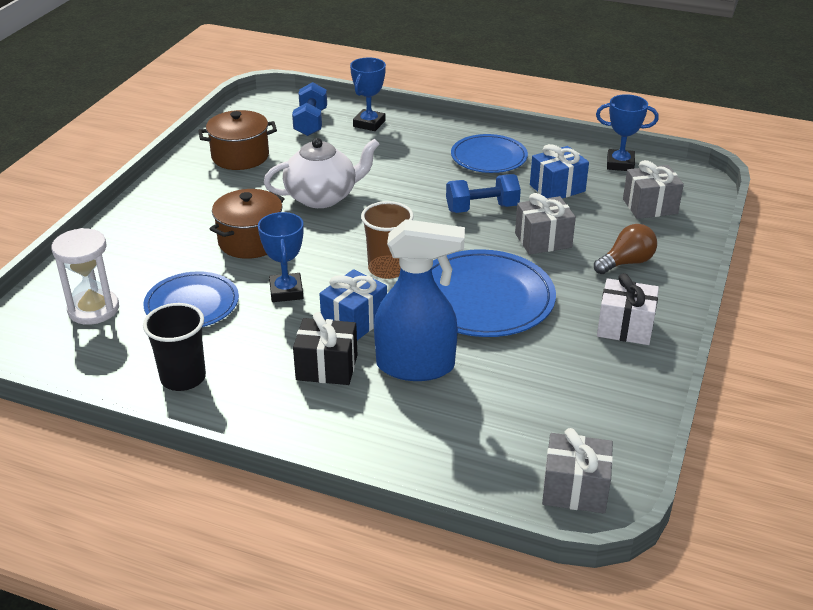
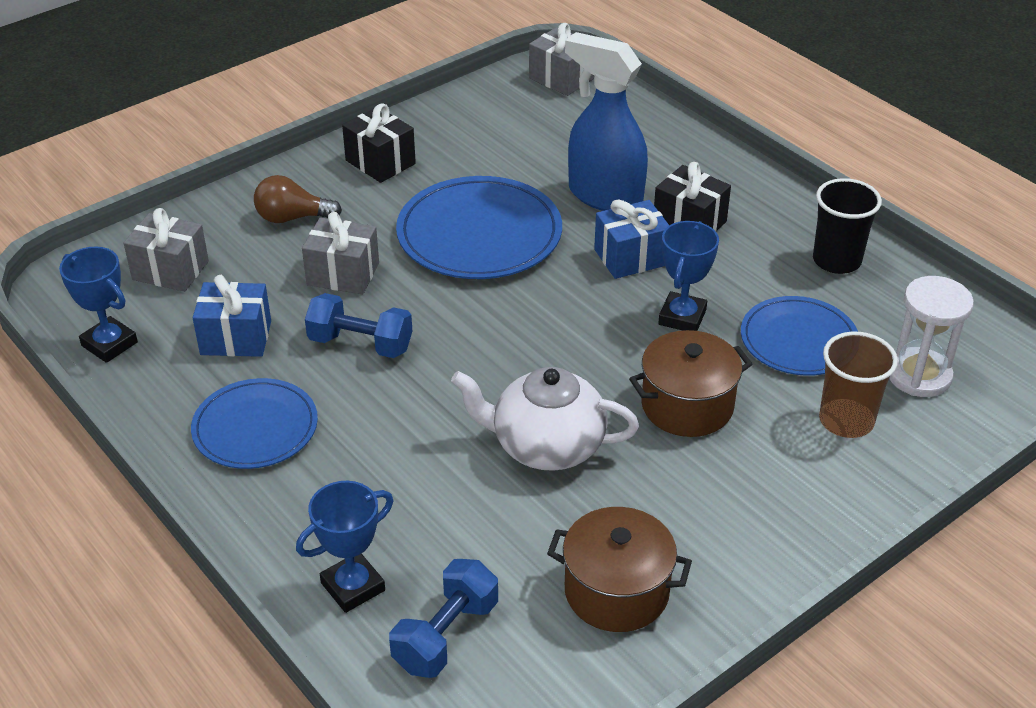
camera: 150 degrees left, 5 degrees up
brown cup [361,201,414,279] -> brown cup moved to [819,332,898,438]
white gift [597,273,659,345] -> black gift [342,103,416,183]

